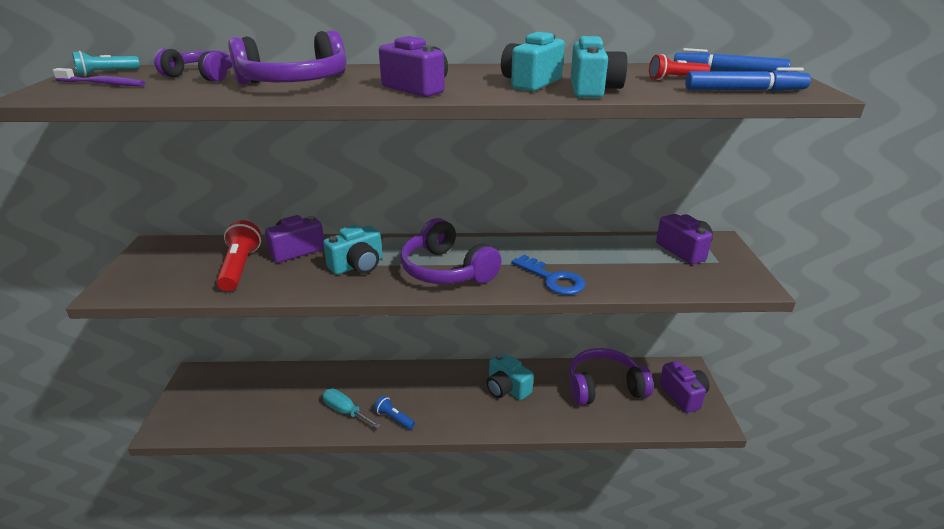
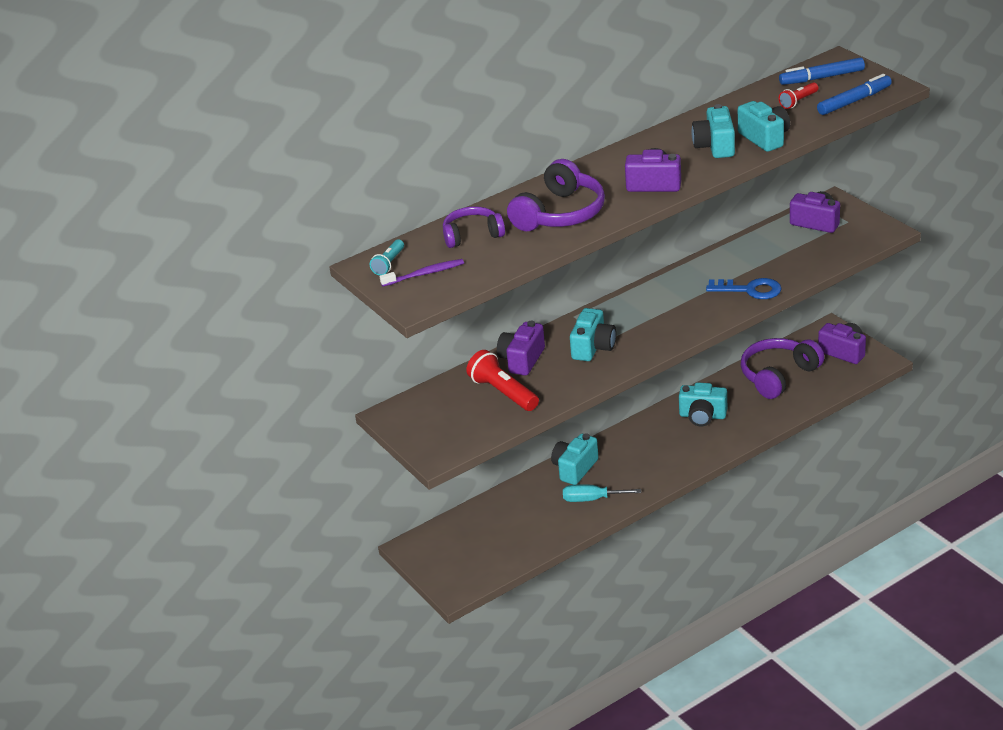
camera: 30 degrees left, 5 degrees up
blue flashlight [374,396,415,430] -> none
purple headphones [400,218,502,284] -> none
none -> turquoise camera [551,433,598,485]

